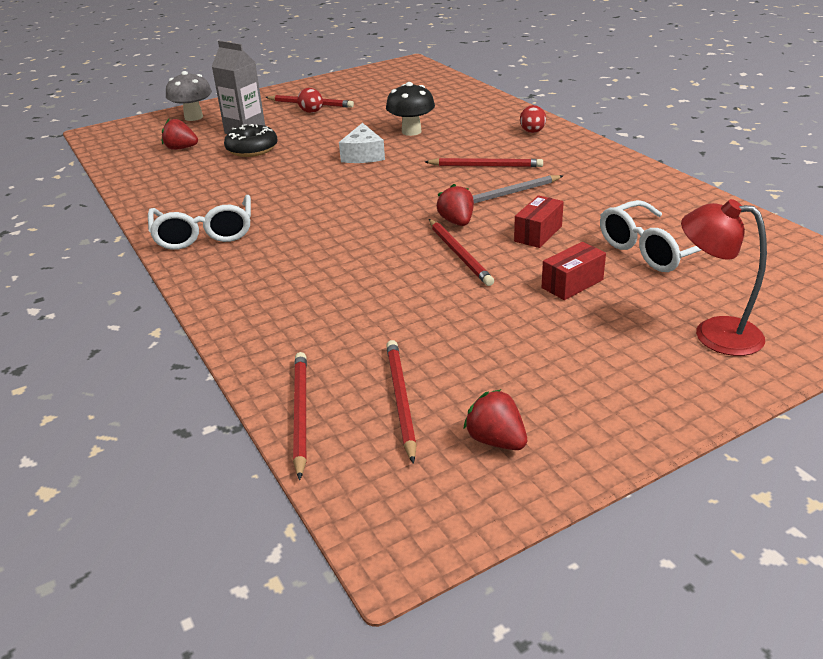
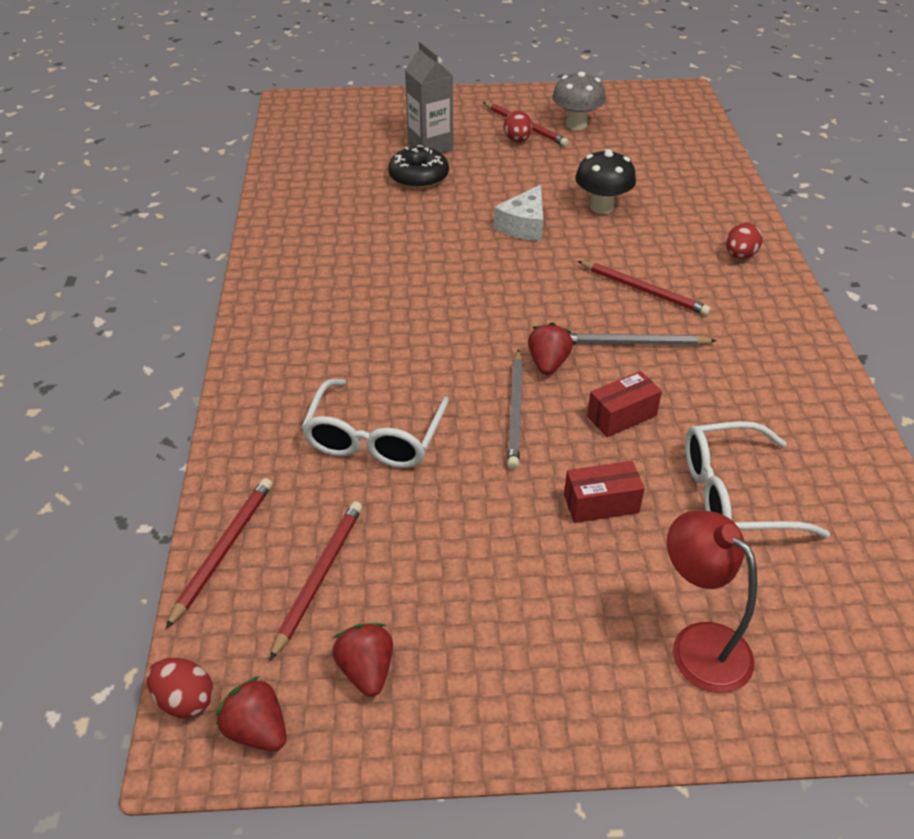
camera: 25 degrees right, 10 degrees up
white glasses [148,195,251,250] -> white glasses moved to [302,379,449,468]
red strawberry [162,119,198,150] -> red strawberry moved to [216,676,287,751]
grey mushroom [166,71,212,121] -> grey mushroom moved to [552,72,606,130]
red pencil [429,219,494,286] -> grey pencil [507,349,523,469]
none -> red egg [147,658,213,718]

